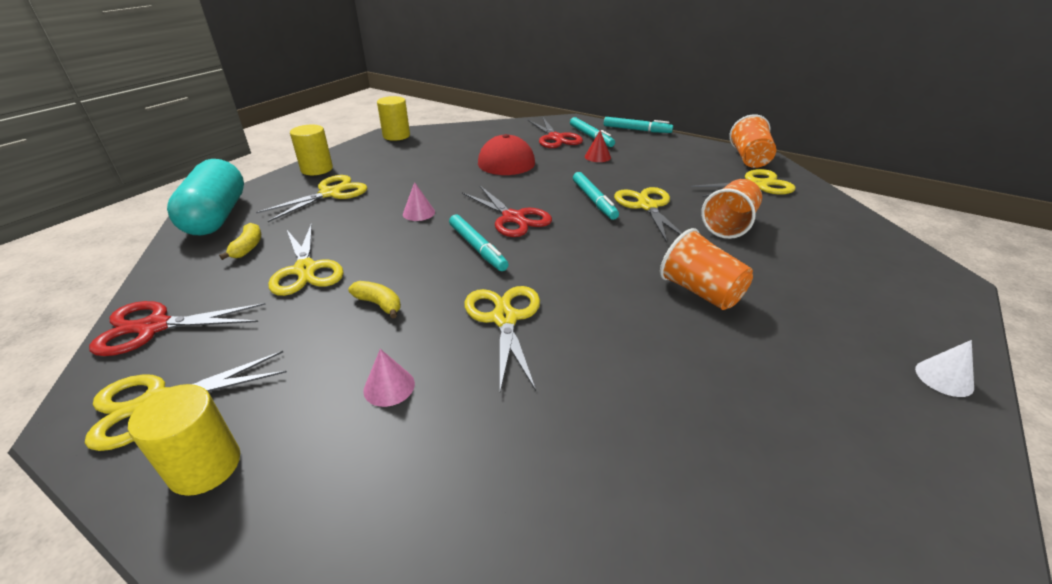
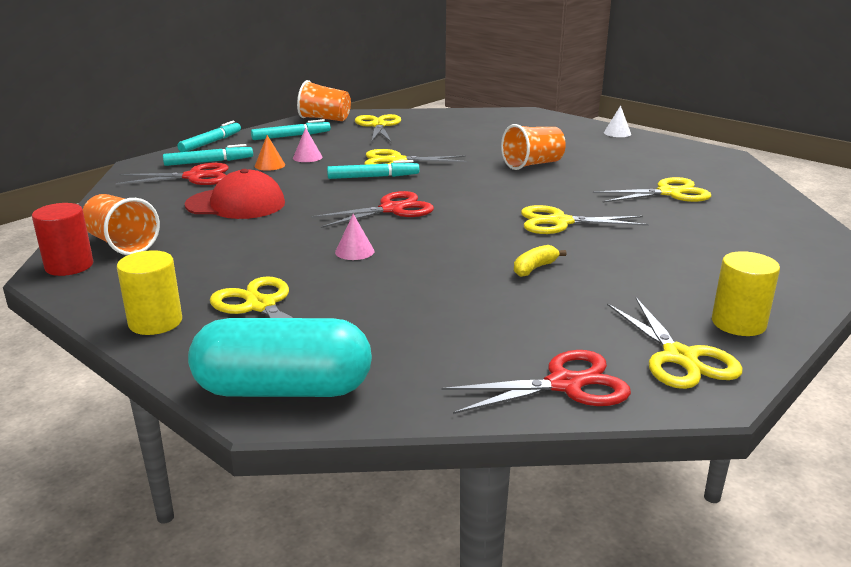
camera: 80 degrees left, 10 degrees down
red scissors [89,301,266,356] -> red scissors turned 105 degrees counterclockwise [441,350,631,414]
yellow banana [219,223,261,260] -> none
yellow scissors [268,223,344,296] -> yellow scissors moved to [593,177,711,203]
pink cone [363,349,415,407] -> pink cone moved to [293,127,322,162]
yellow cylinder [377,96,410,141] -> red cylinder [32,203,93,276]
turquoise marker [449,214,509,271] -> turquoise marker moved to [251,119,331,140]
red cone [585,130,611,162] -> orange cone [255,135,285,171]
orange cup [701,179,762,239] -> orange cup moved to [83,194,160,255]

